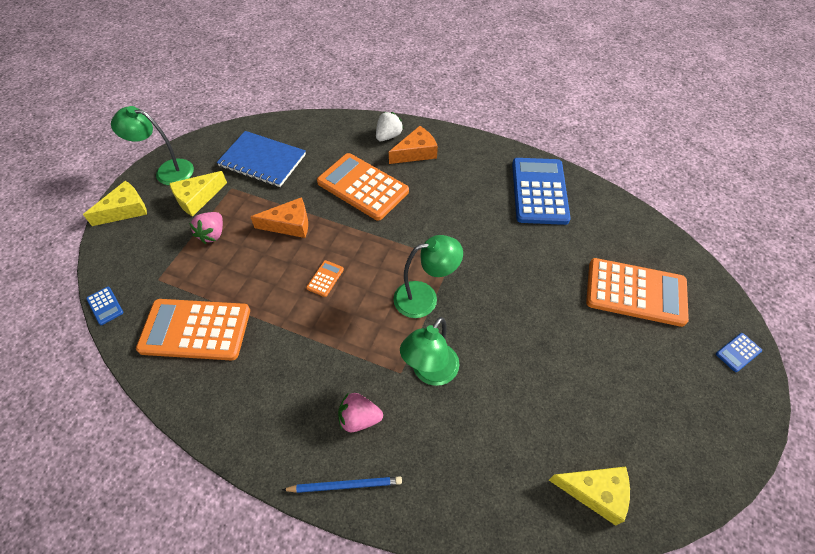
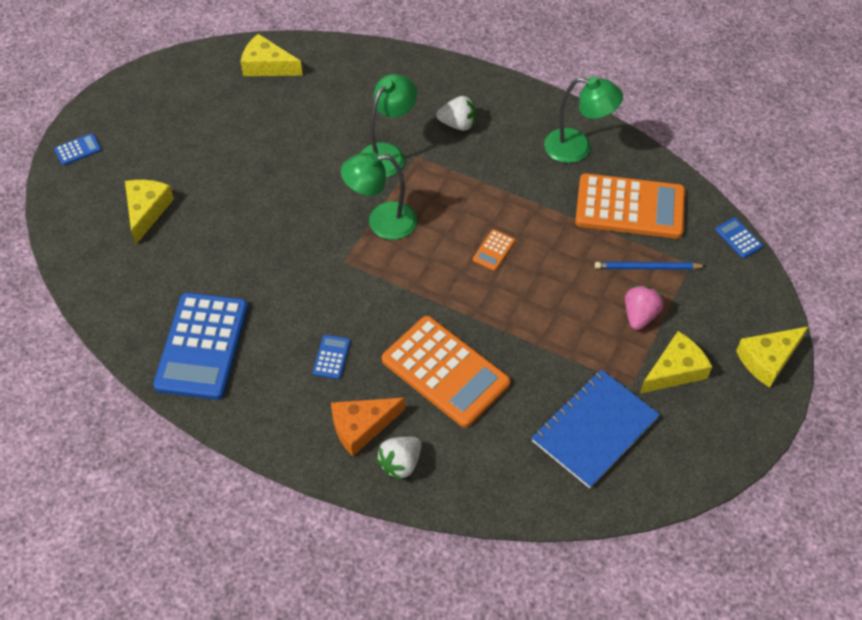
camera: 175 degrees left, 0 degrees up
green lamp [111,106,194,185] -> green lamp moved to [544,76,623,163]
blue notebook [217,131,306,187] -> blue notebook turned 75 degrees counterclockwise [531,369,660,489]
orange cheese [251,197,308,238] -> none
blue pencil [282,476,402,493] -> blue pencil moved to [595,262,706,270]
pink strawberry [338,392,383,433] -> white strawberry [436,96,476,131]
orange calculator [586,258,689,327] -> yellow cheese [125,180,174,244]
none -> blue calculator [313,335,350,379]

